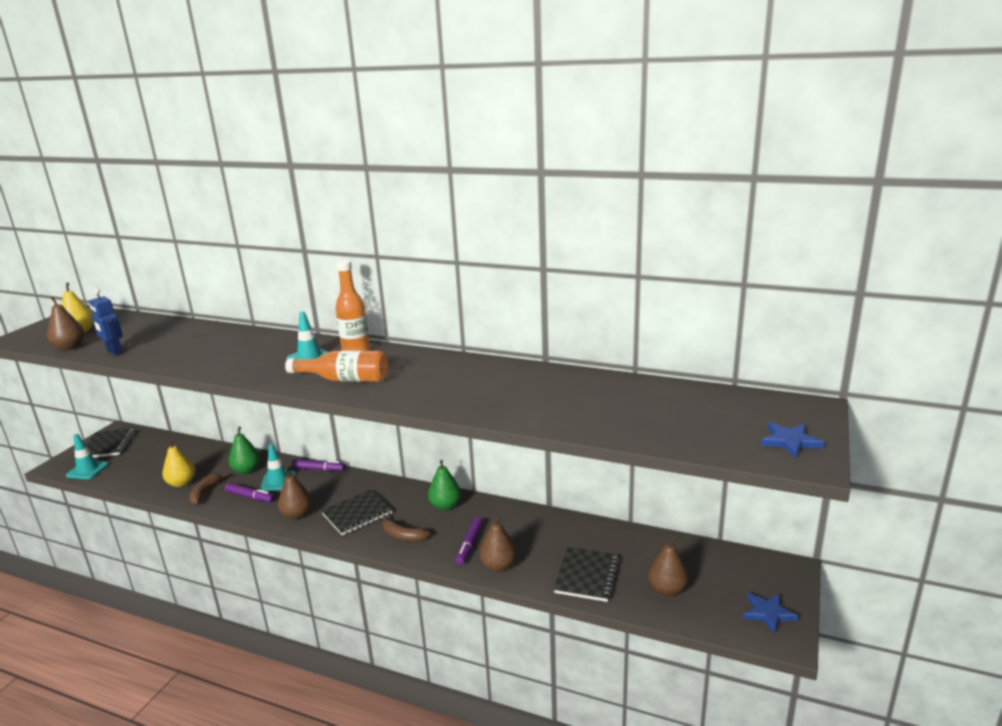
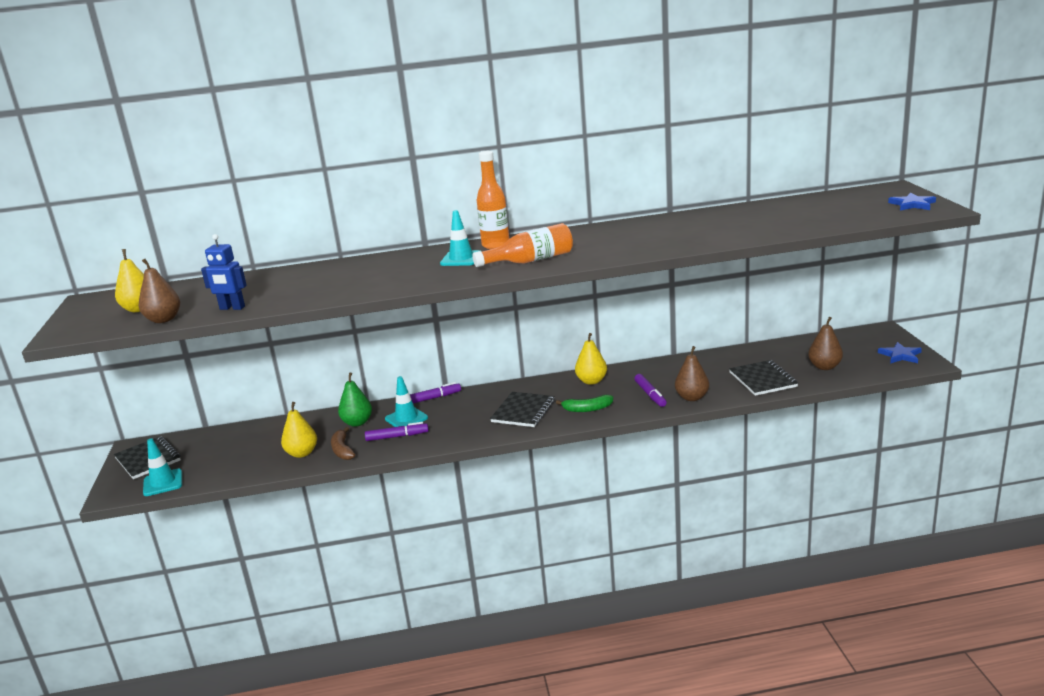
camera: 30 degrees left, 0 degrees up
brown pear [278,469,312,519] -> none
brown banana [383,516,430,541] -> green banana [556,395,613,412]
green pear [428,460,461,510] -> yellow pear [575,333,607,385]

